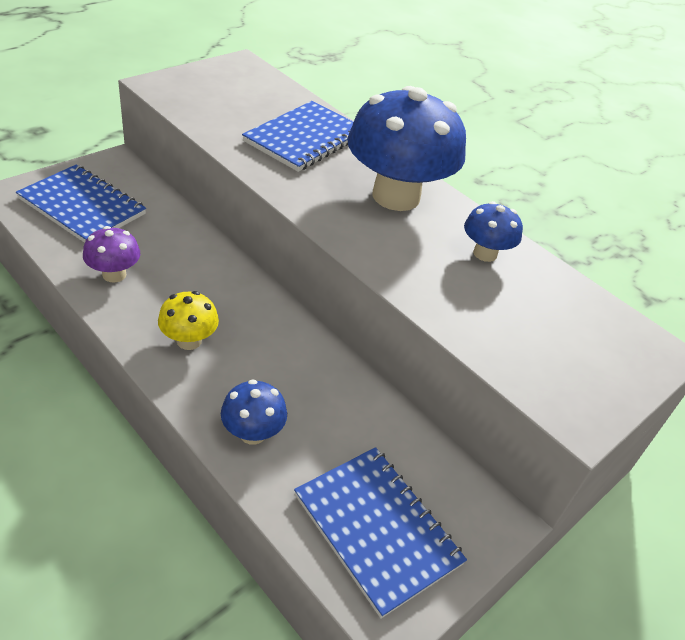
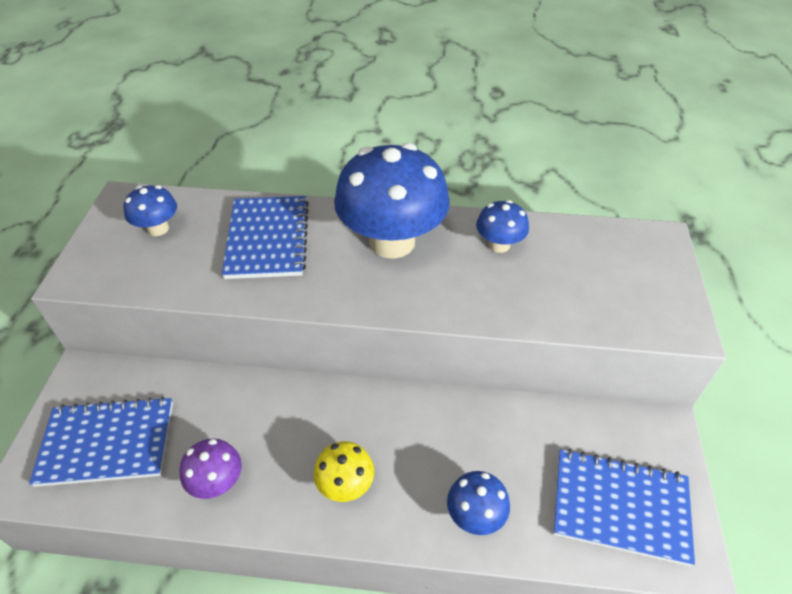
camera: 35 degrees left, 5 degrees up
none -> blue mushroom [123,185,177,236]

